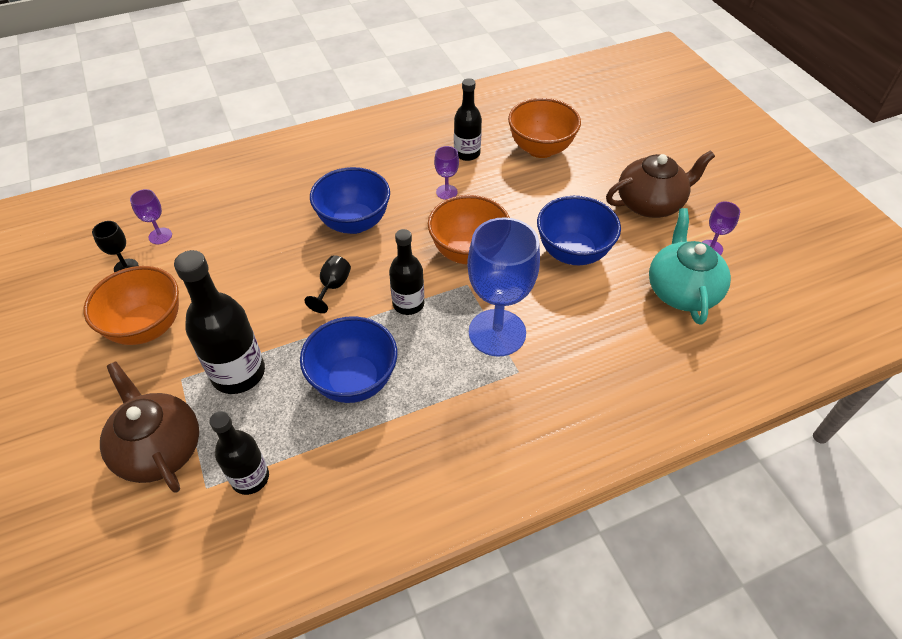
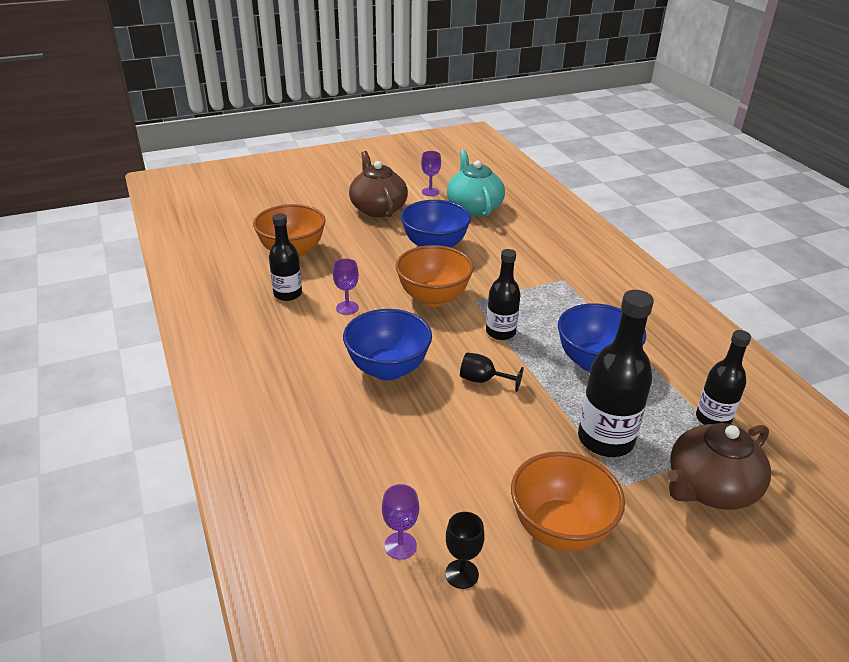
camera: 90 degrees left, 15 degrees down
blue goblet [467,217,540,357] -> none
turquoise teapot [649,208,731,325] -> turquoise teapot turned 75 degrees clockwise [447,150,505,216]

